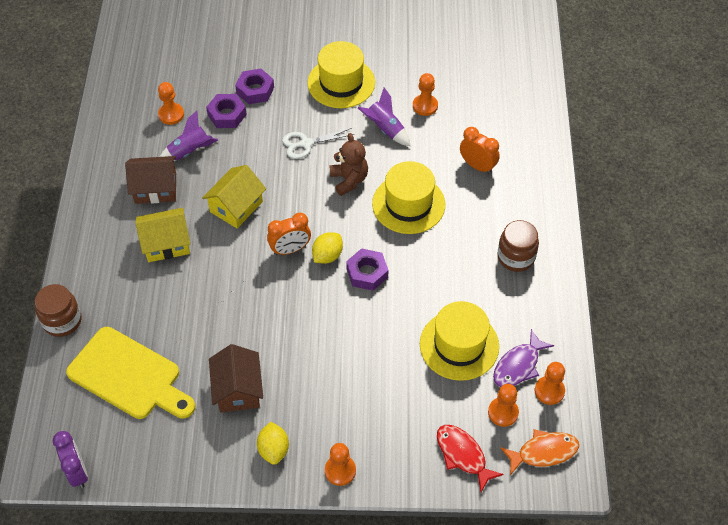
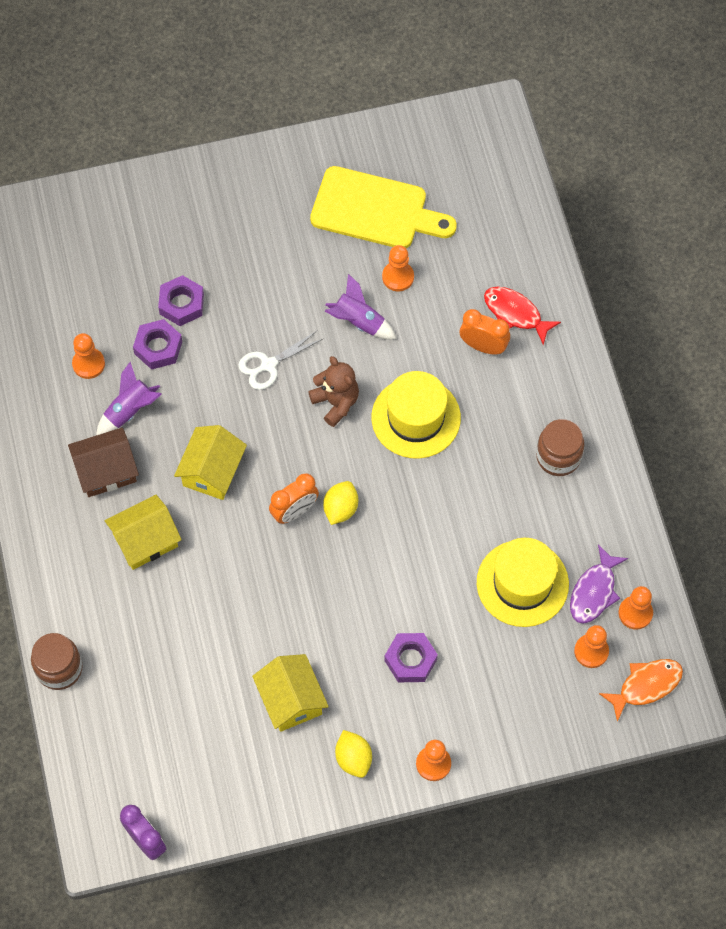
camera: 15 degrees left, 10 degrees up
yellow cutting board [66,327,196,419] -> yellow cutting board moved to [310,166,457,248]
brown house [209,344,263,413] -> yellow house [252,654,329,732]
yellow hat [307,41,375,108] -> none
purple nut [346,248,388,291] -> purple nut moved to [384,633,438,682]
red fish [437,425,504,492] -> red fish moved to [484,287,561,345]

